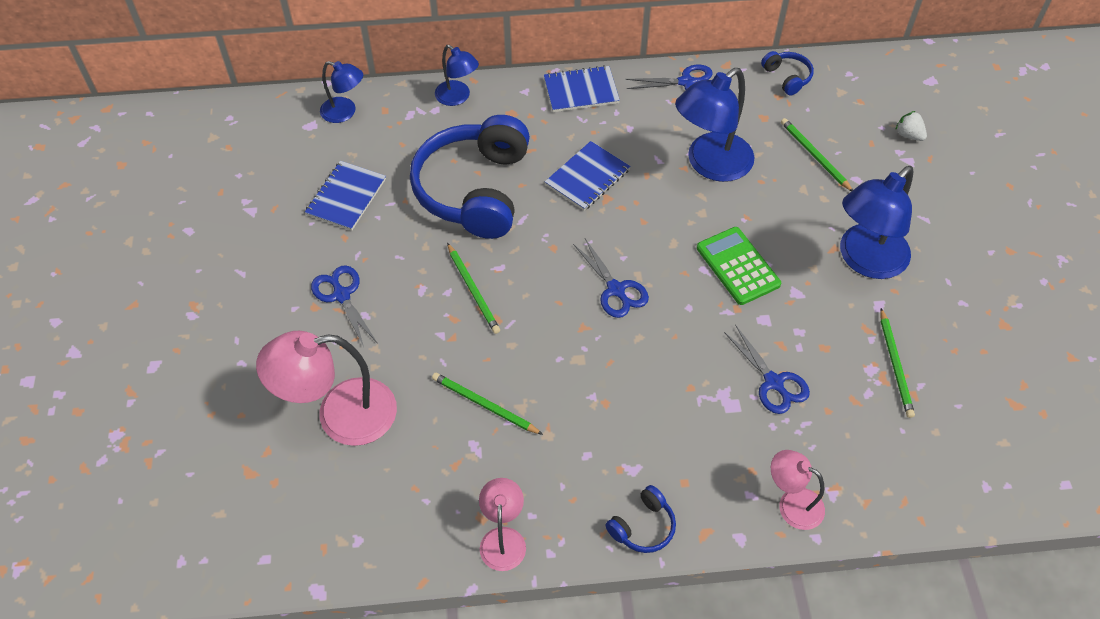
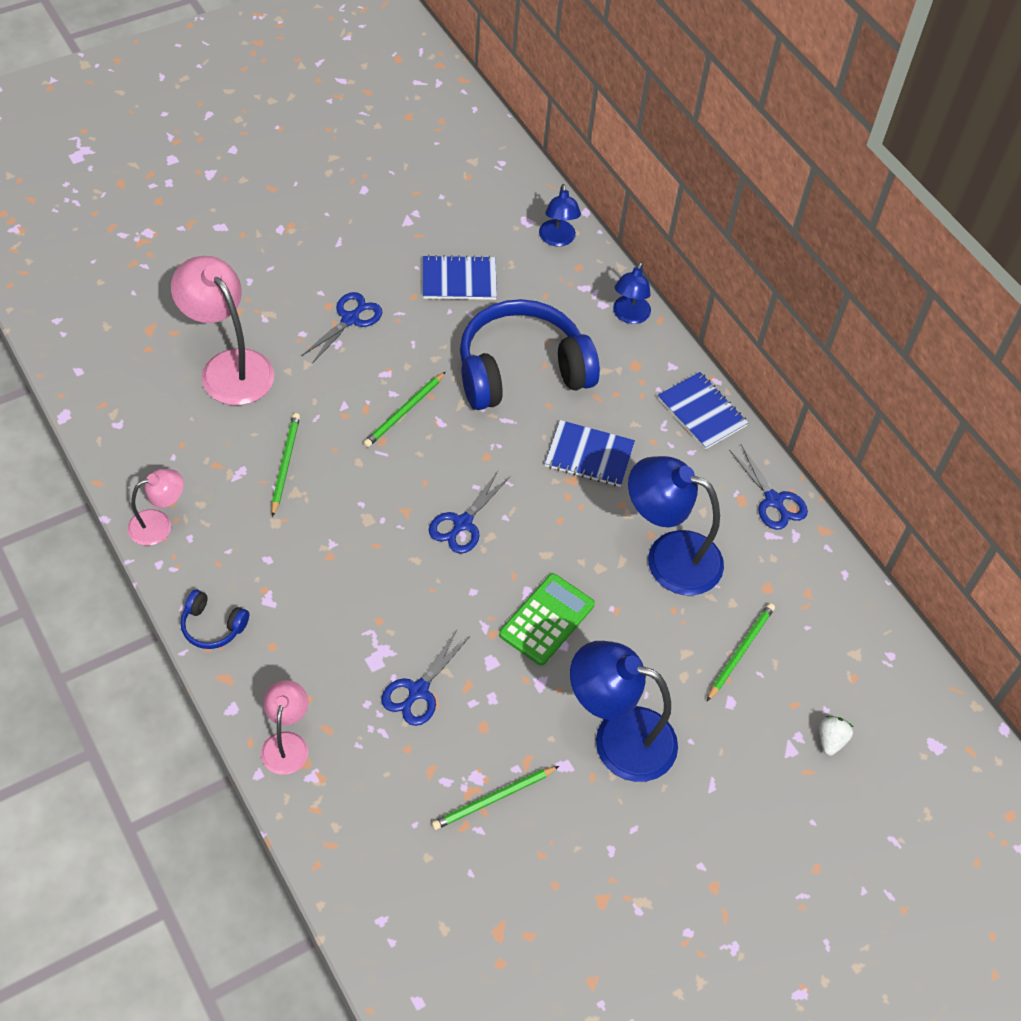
camera: 60 degrees right, 0 degrees up
blue headphones [761,51,814,96] -> none

